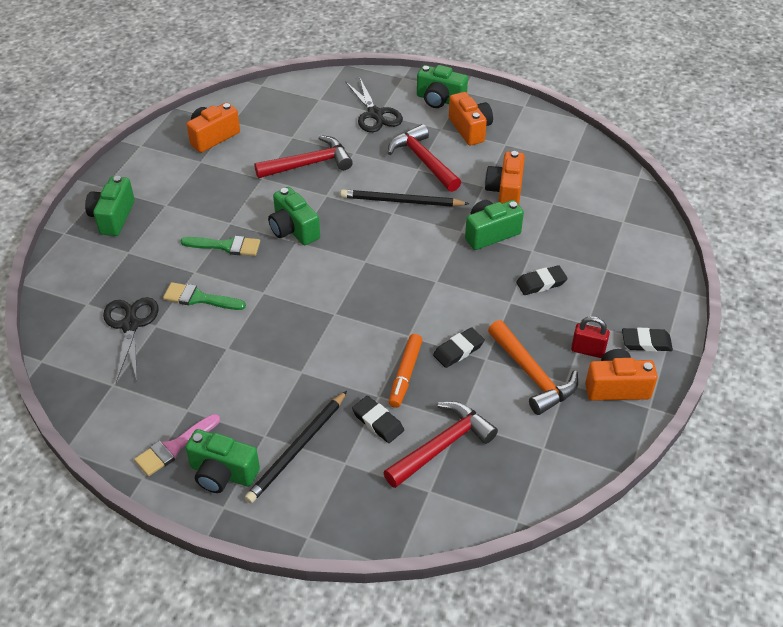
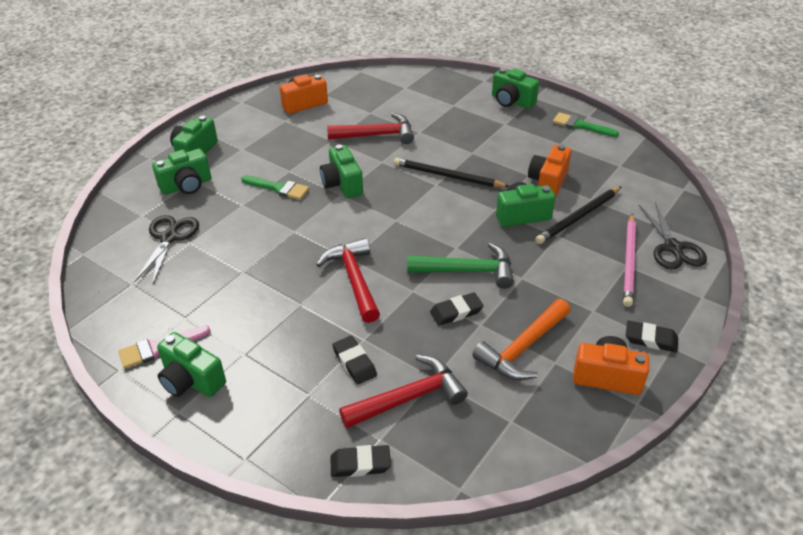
camera: 15 degrees right, 5 degrees down
green brush [163,282,246,310] -> green brush moved to [553,112,619,137]
black pencil [245,391,347,503] -> black pencil moved to [536,186,622,244]
black scissors [346,78,403,132] -> black scissors moved to [639,202,707,269]
red hammer [388,124,461,192] -> red hammer moved to [316,238,380,323]
orange marker [389,334,422,408] -> none
orange camera [449,92,493,145] -> none
orange hammer [488,320,578,415] -> orange hammer turned 60 degrees clockwise [472,299,570,380]
black eraser [516,265,568,295] -> black eraser moved to [330,445,391,477]
red padlock [571,316,610,358] -> none
none -> green camera [152,149,211,195]
none -> green hammer [407,243,514,289]
none -> pink pencil [623,214,636,307]

